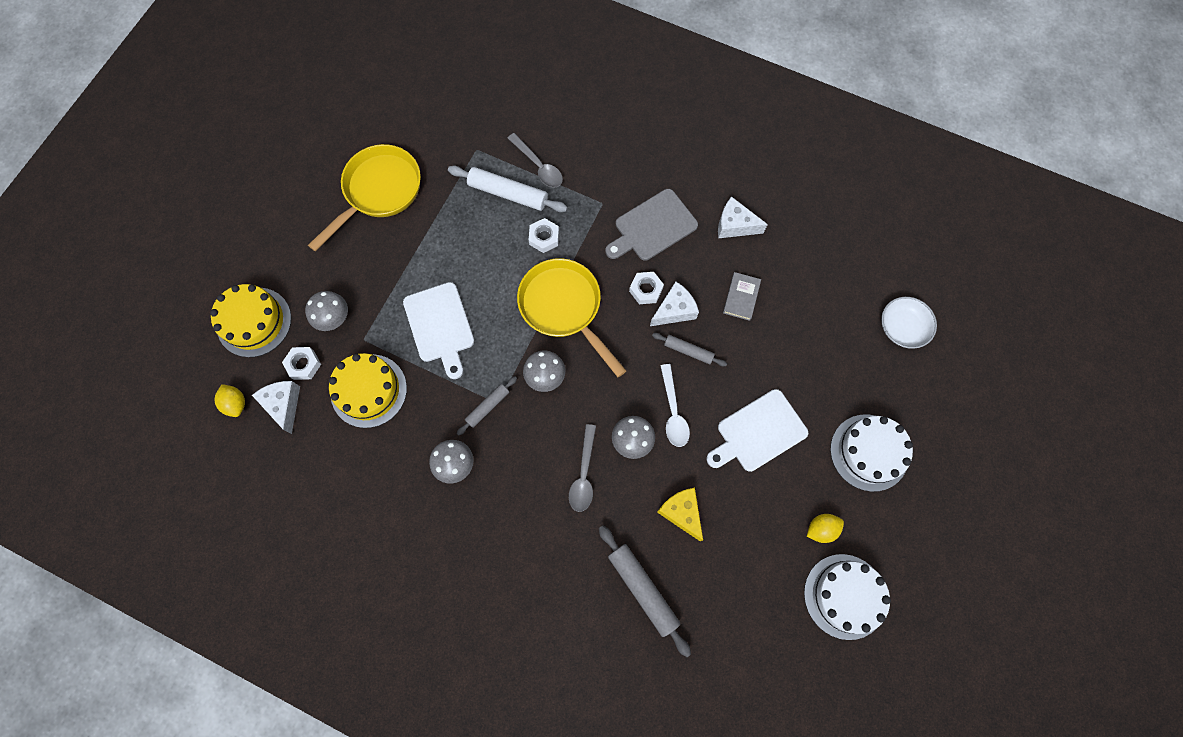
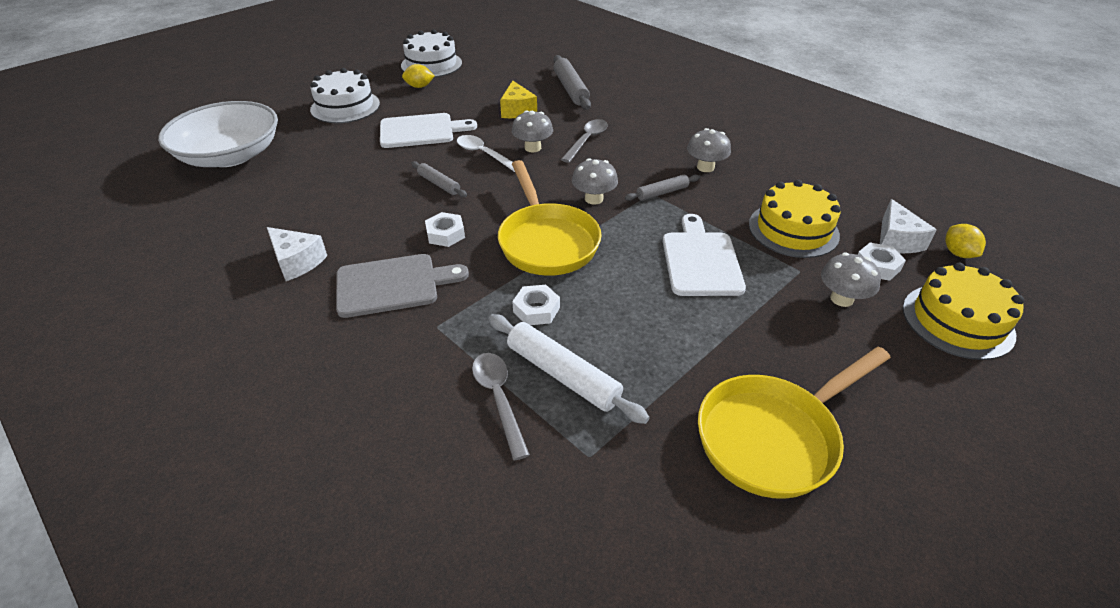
camera: 160 degrees left, 30 degrees down
white cheese [650,282,699,326] -> none
white spoon [660,364,690,447] -> white spoon turned 60 degrees counterclockwise [457,135,515,172]
grey book [723,272,761,321] -> none
white bowl [881,297,937,349] -> white bowl [158,101,278,167], size x1.95

